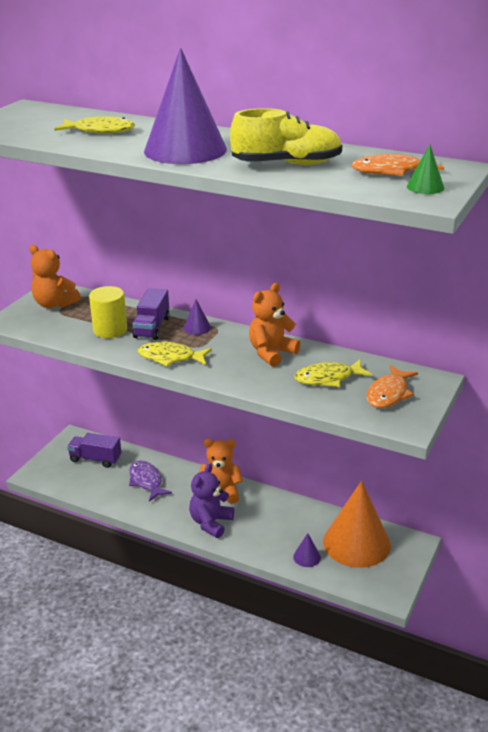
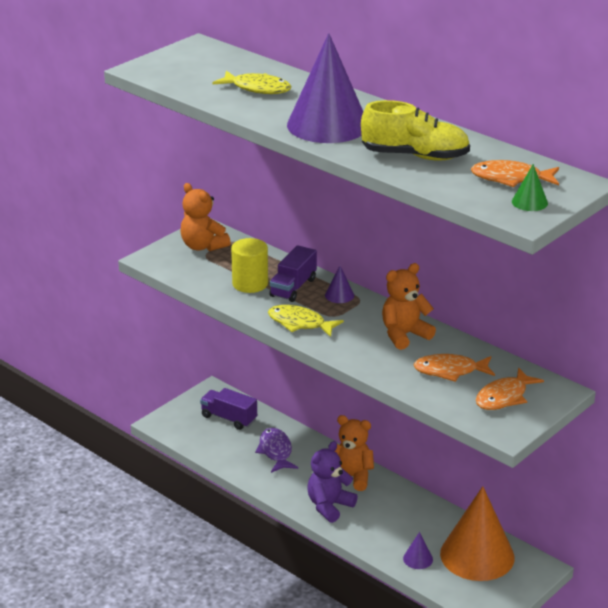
camera: 15 degrees right, 0 degrees up
yellow fish [294,359,372,387] -> orange fish [413,354,495,382]

